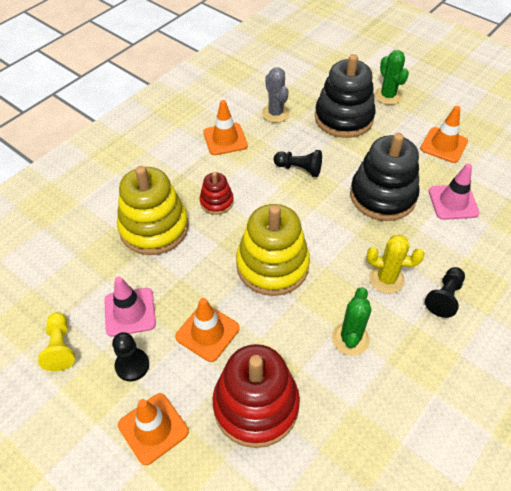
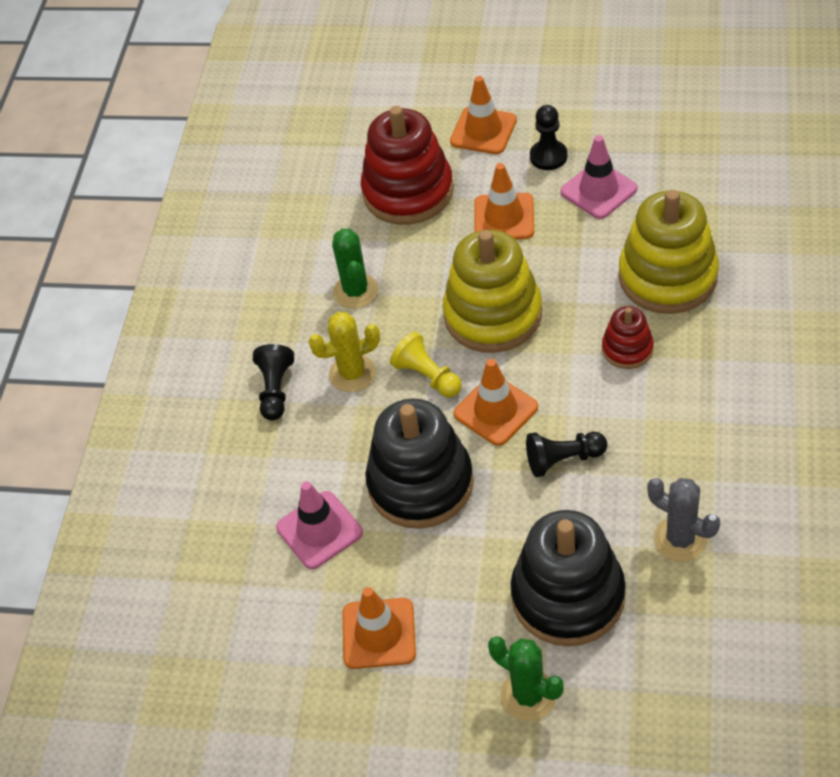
camera: 155 degrees right, 0 degrees up
yellow pawn [38,312,75,371] -> yellow pawn moved to [390,332,462,397]
orange traffic cone [203,100,248,155] -> orange traffic cone moved to [454,359,538,446]

